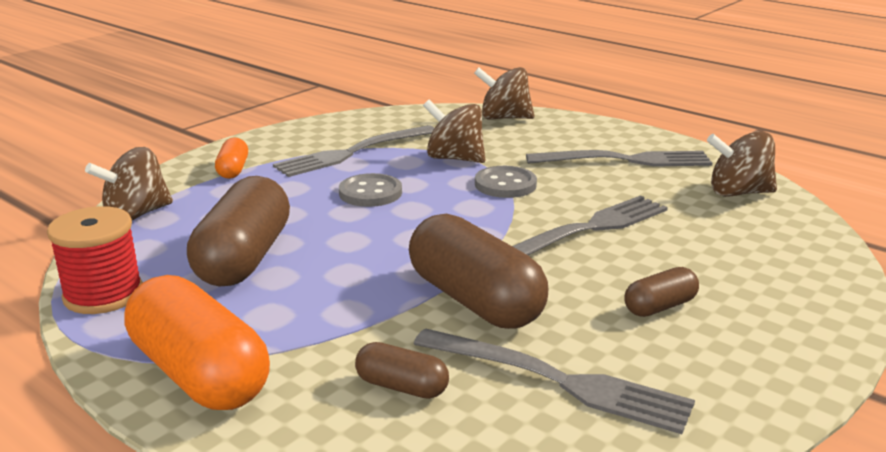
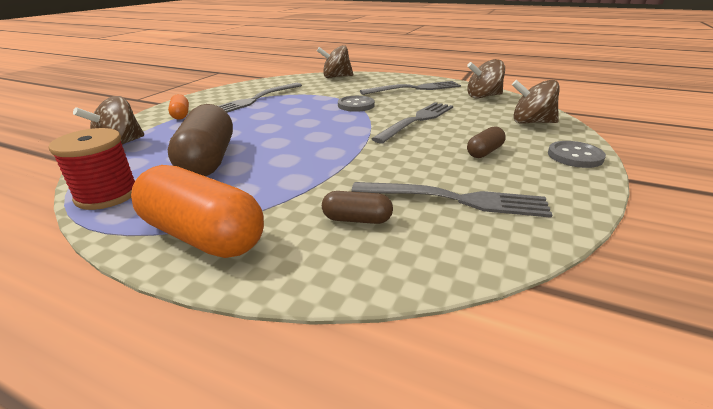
camera: 15 degrees left, 5 degrees up
grey button [339,173,402,207] -> grey button moved to [548,141,606,168]
brown capsule [409,214,548,329] -> none
brown spinning top [423,100,485,163] -> brown spinning top moved to [512,80,560,124]

